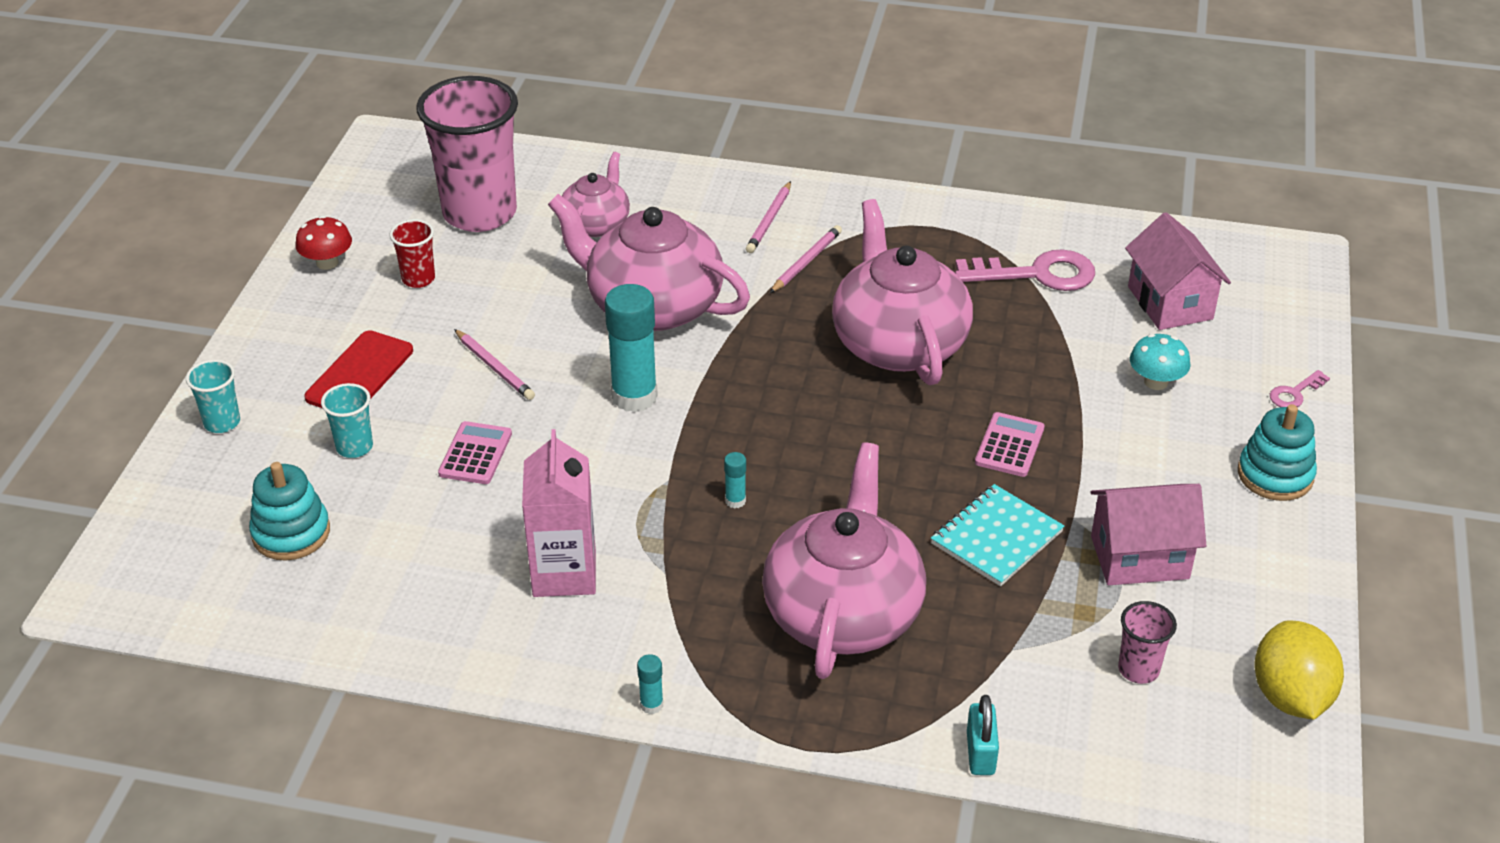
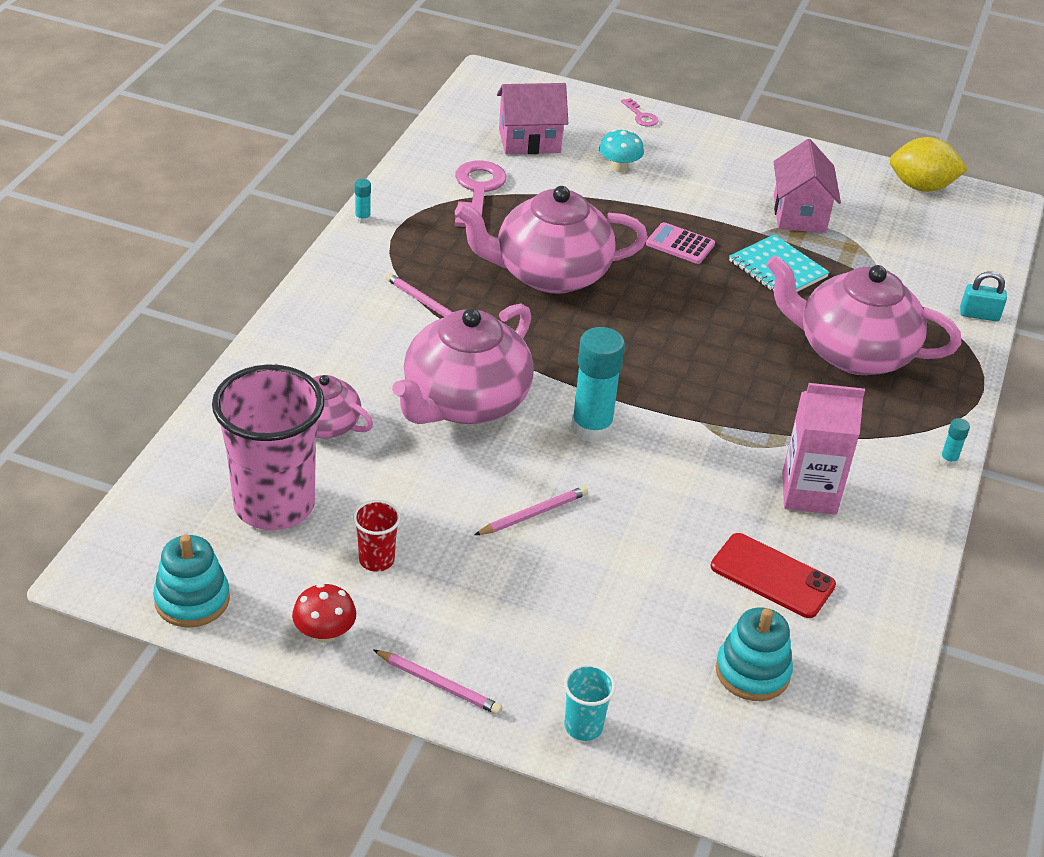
camera: 85 degrees left, 0 degrees up
red phone [304,330,413,408] -> red phone moved to [711,533,836,618]
turquoise cup [321,383,373,458] -> none
pink calculator [438,421,512,484] -> none
turquoise glue stick [724,452,746,508] -> turquoise glue stick moved to [354,179,371,224]
pink pencil [746,181,791,253] -> pink pencil moved to [373,649,502,715]
pink cup [1118,601,1177,684] -> none
turquoise stacking toy [1238,404,1317,501] -> turquoise stacking toy moved to [153,534,230,628]

